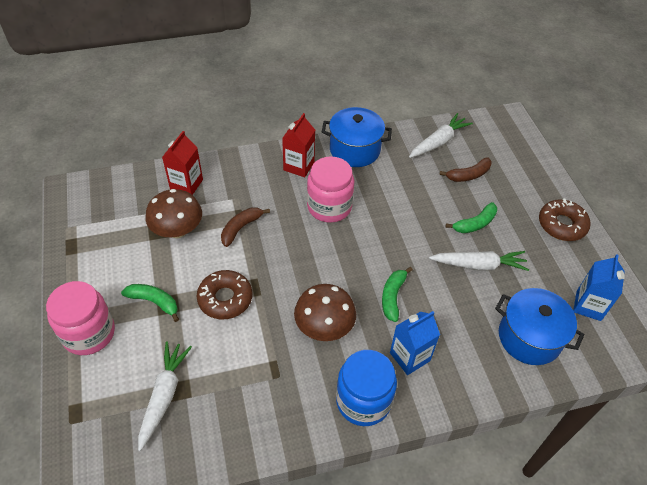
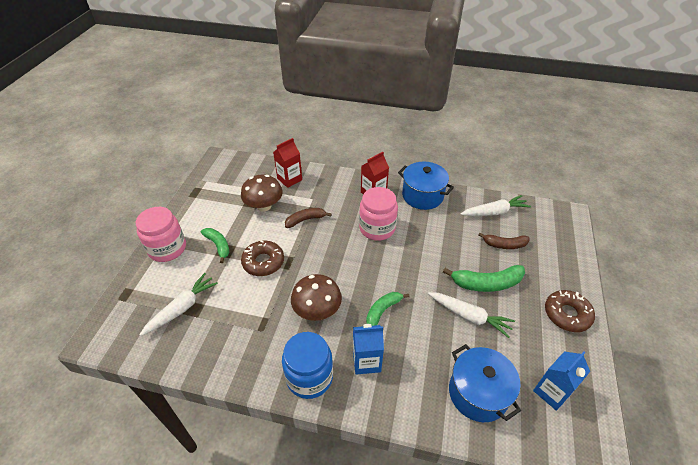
camera: 30 degrees right, 5 degrees down
green banana [446,202,497,233] -> green banana [443,265,525,292], size x1.52

